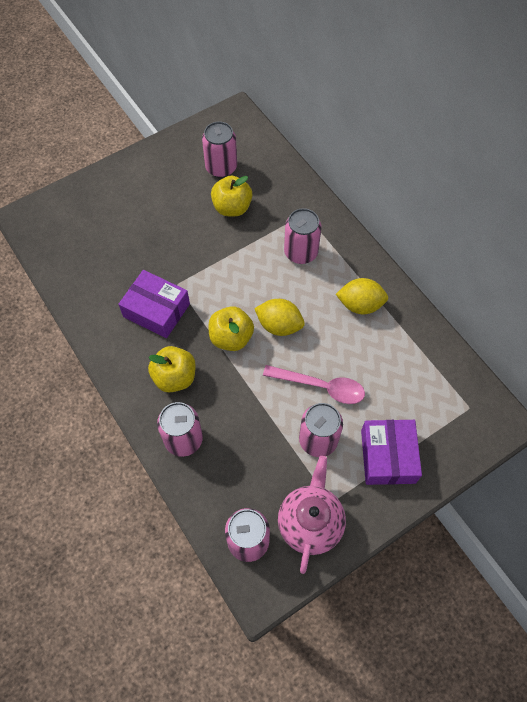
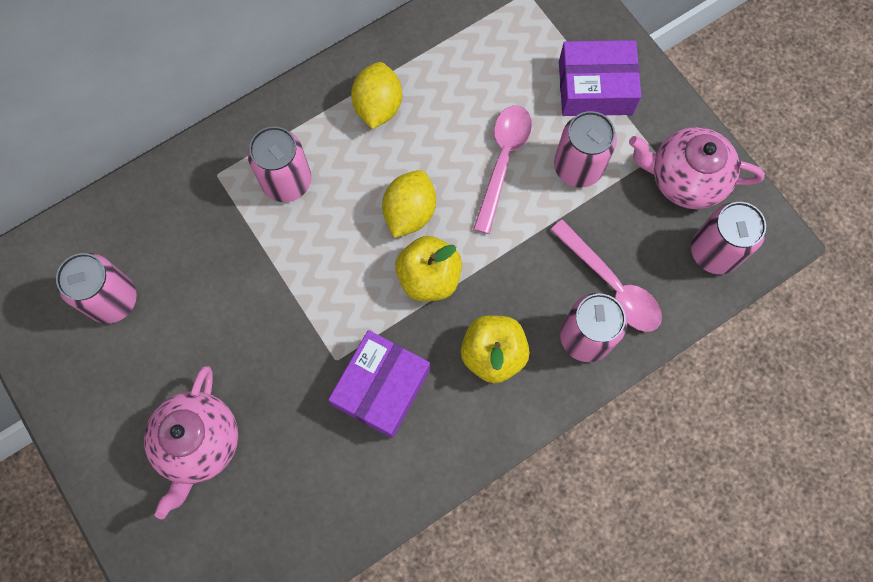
camera: 90 degrees left, 10 degrees up
yellow apple [211,175,253,216] -> none
none -> pink teapot [144,366,238,519]
none -> pink spoon [550,220,662,332]

